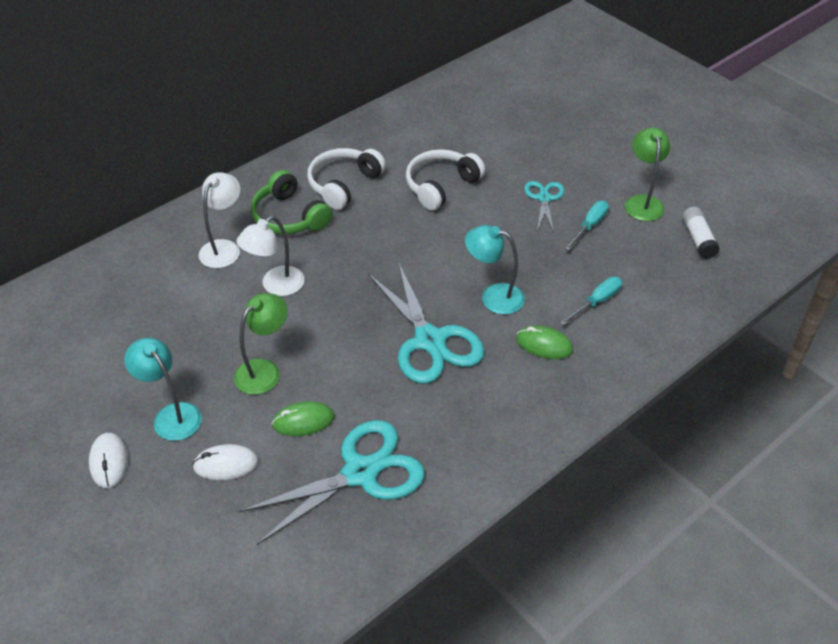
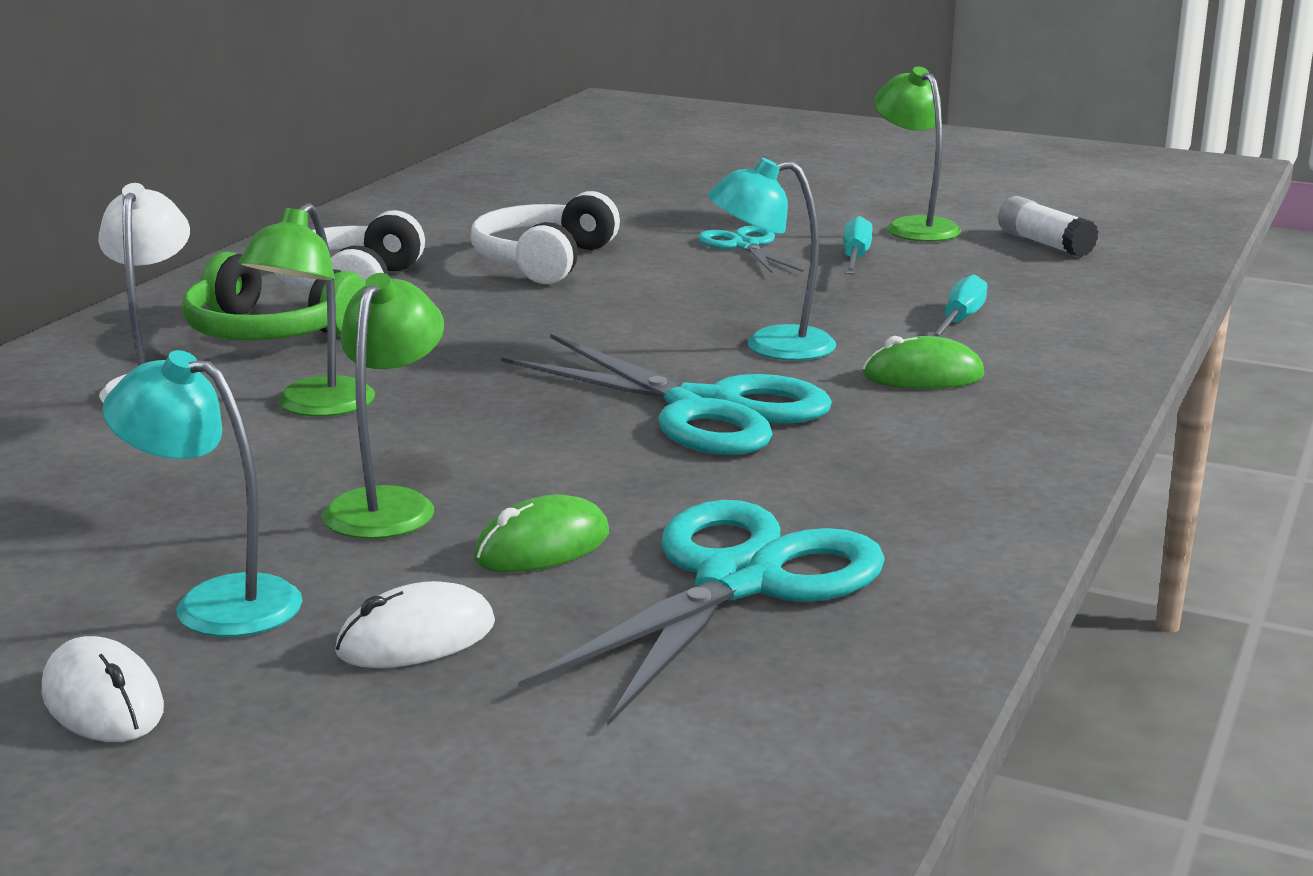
camera: 25 degrees left, 25 degrees down
white lamp [237,216,305,296] -> green lamp [239,203,375,417]

